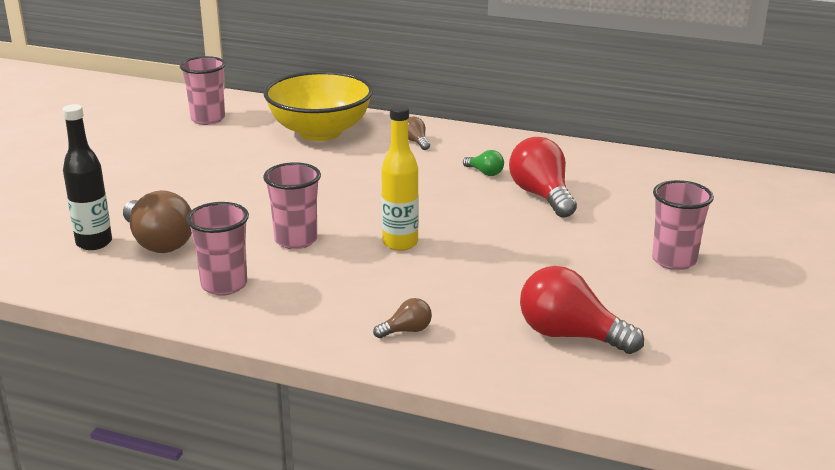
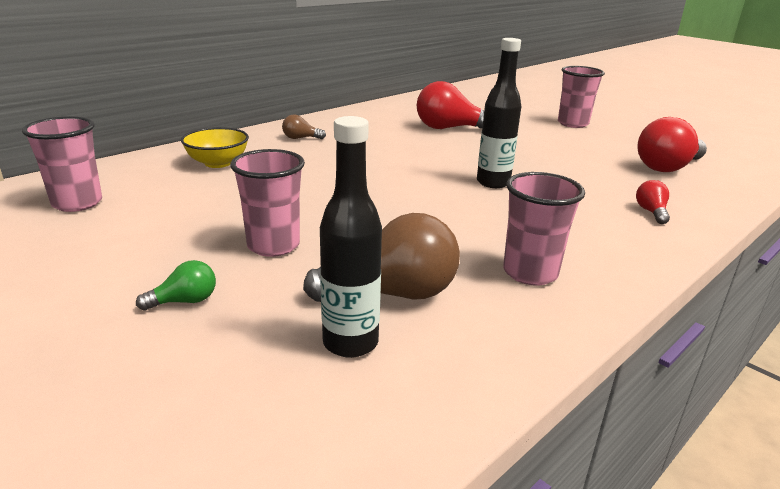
camera: 65 degrees left, 0 degrees up
pink cup [263,162,321,249] -> pink cup moved to [230,149,305,257]
yellow bowl [264,71,373,141] -> yellow bowl [181,127,249,168], size x0.53
brown light bulb [373,298,432,338] -> red light bulb [636,180,670,224]
yellow bottle [381,105,419,251] -> black bottle [477,38,521,188]
green light bulb [463,150,504,176] -> green light bulb moved to [136,260,216,311]

